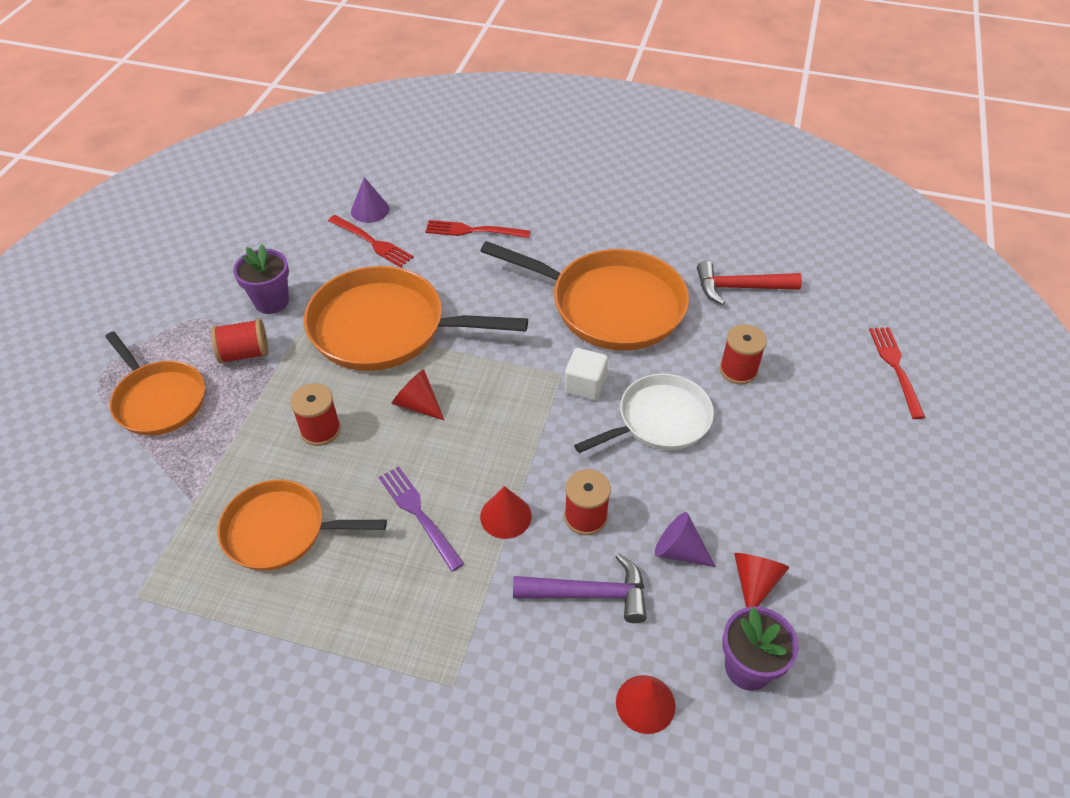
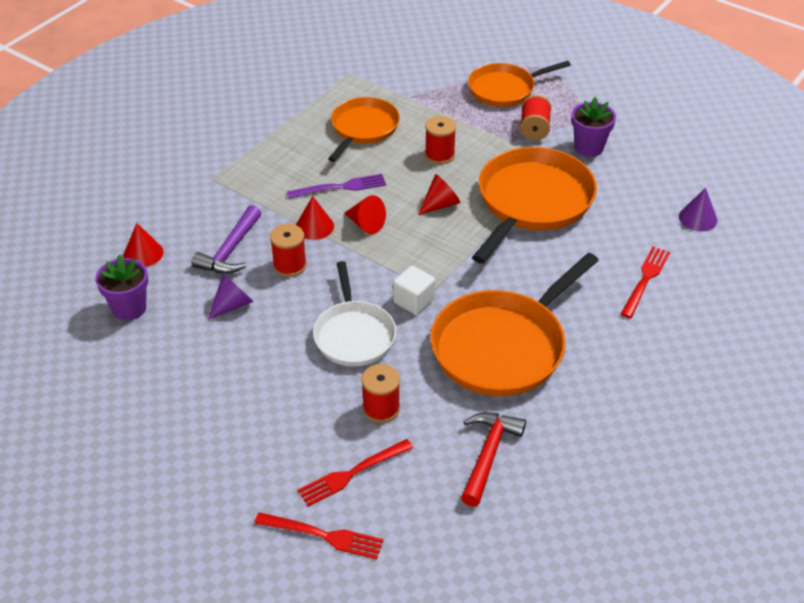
camera: 110 degrees right, 5 degrees down
red fork [328,215,414,267] -> red fork moved to [297,439,413,507]
red cone [734,553,789,608] -> red cone moved to [345,195,386,234]

